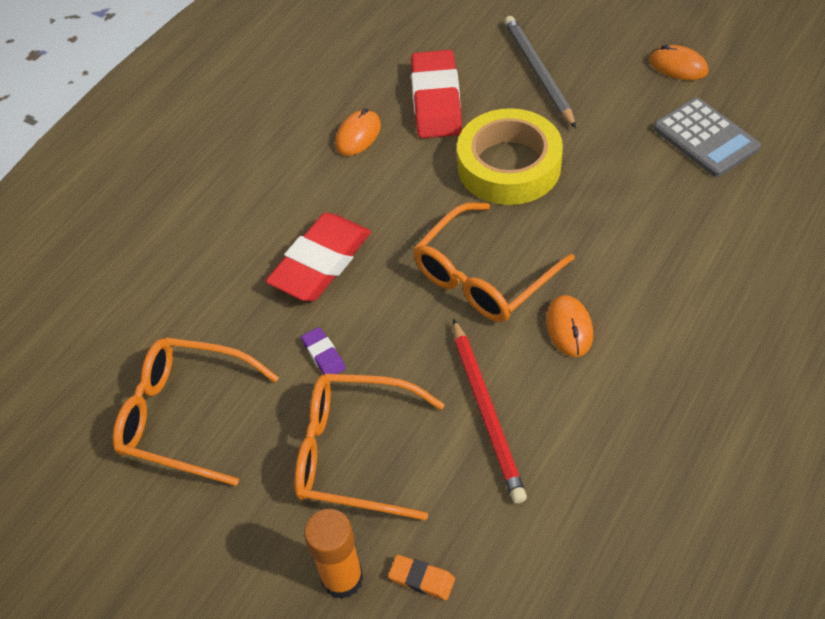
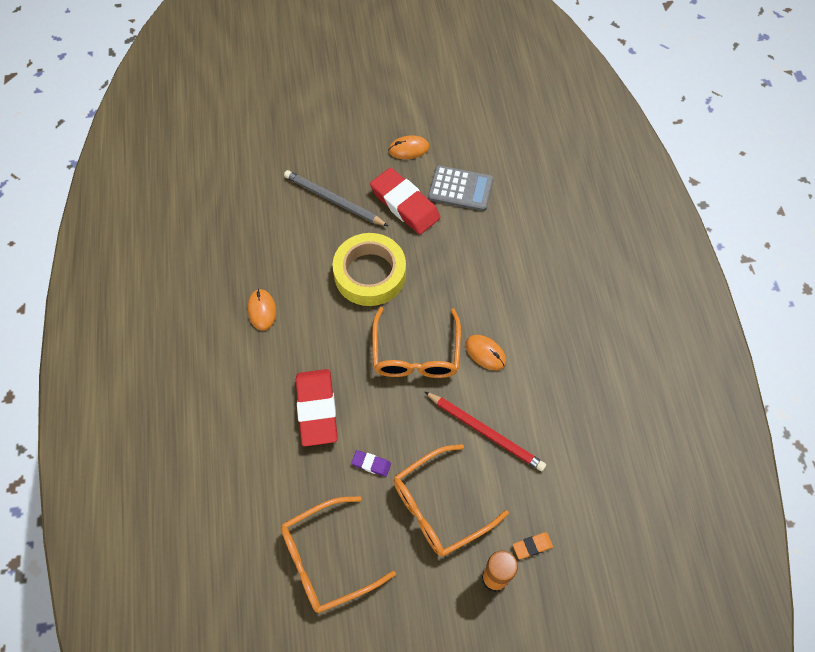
camera: 45 degrees left, 10 degrees up
red eraser [411,50,462,138] -> red eraser moved to [370,168,440,234]

